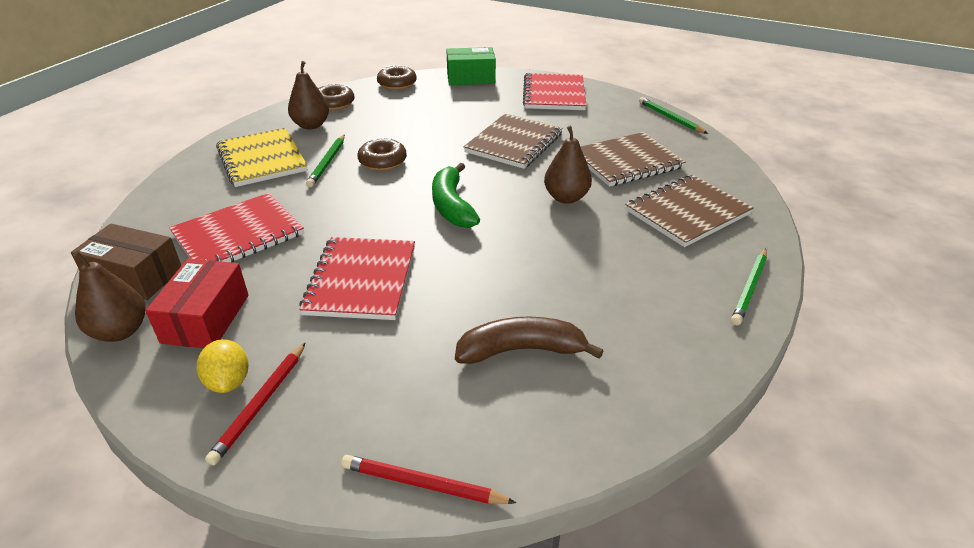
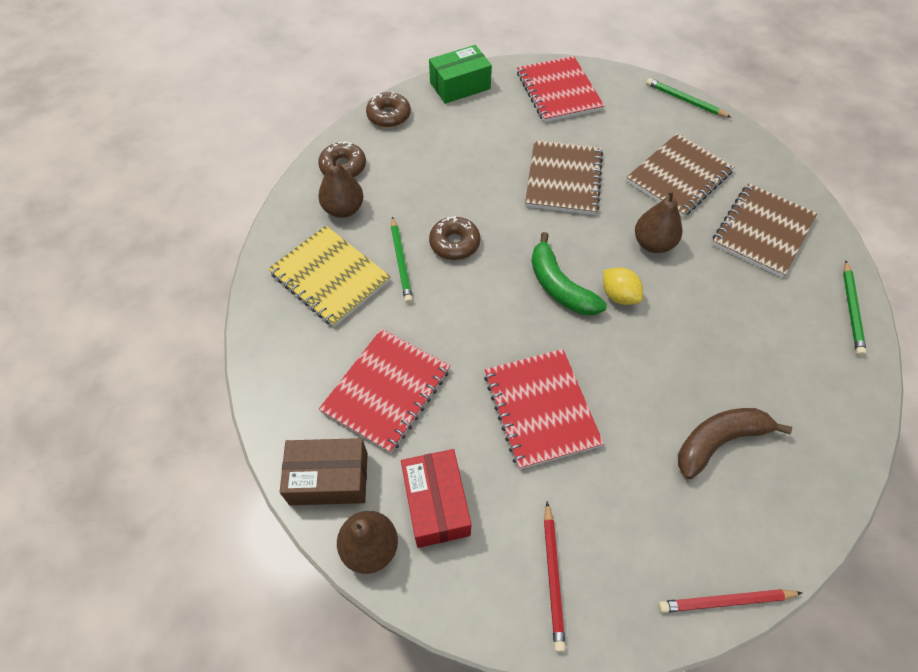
camera: 20 degrees left, 20 degrees up
yellow lemon [196,339,249,393] -> yellow lemon moved to [603,268,643,305]

